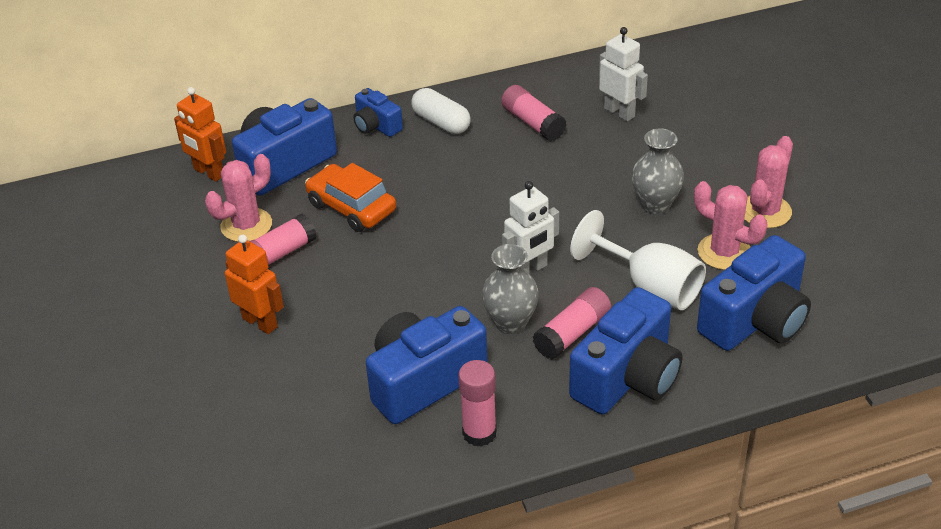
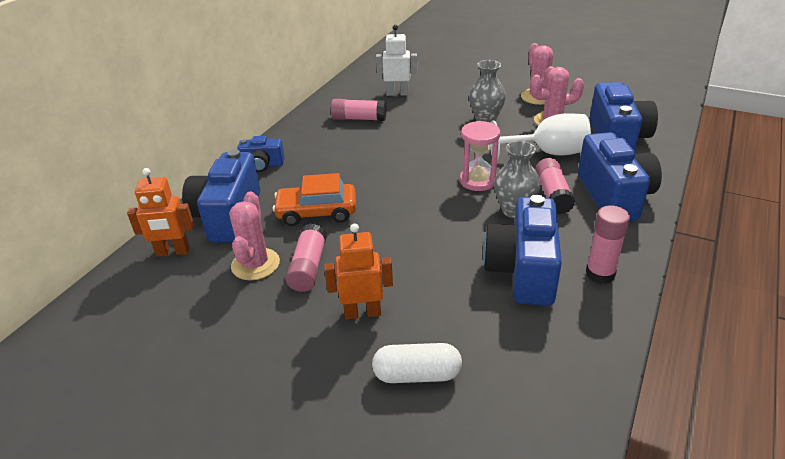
camera: 45 degrees left, 5 degrees down
white capsule [411,88,470,134] -> white capsule moved to [372,343,462,383]
white robot [502,181,559,274] -> pink hourglass [460,121,500,191]

